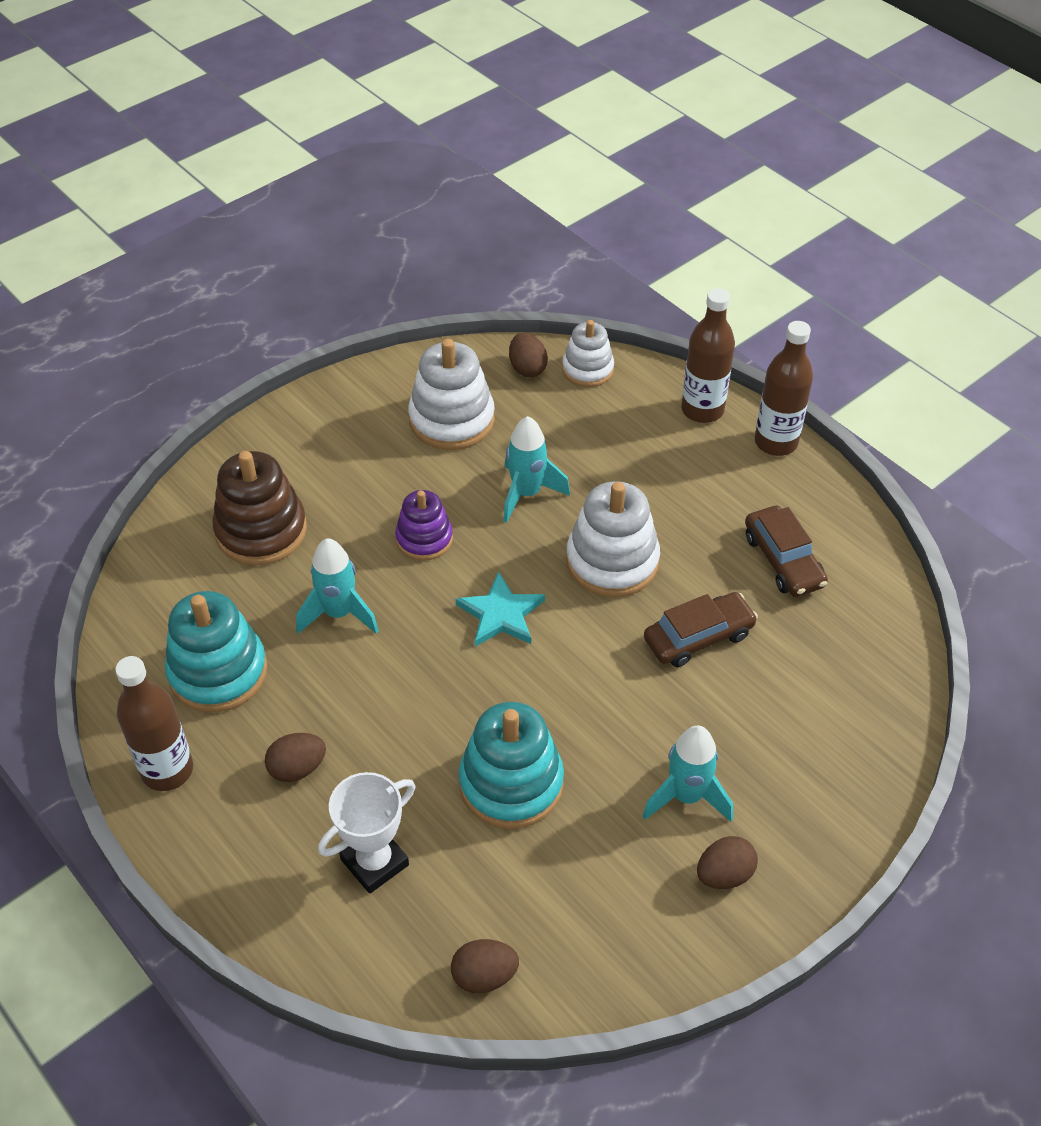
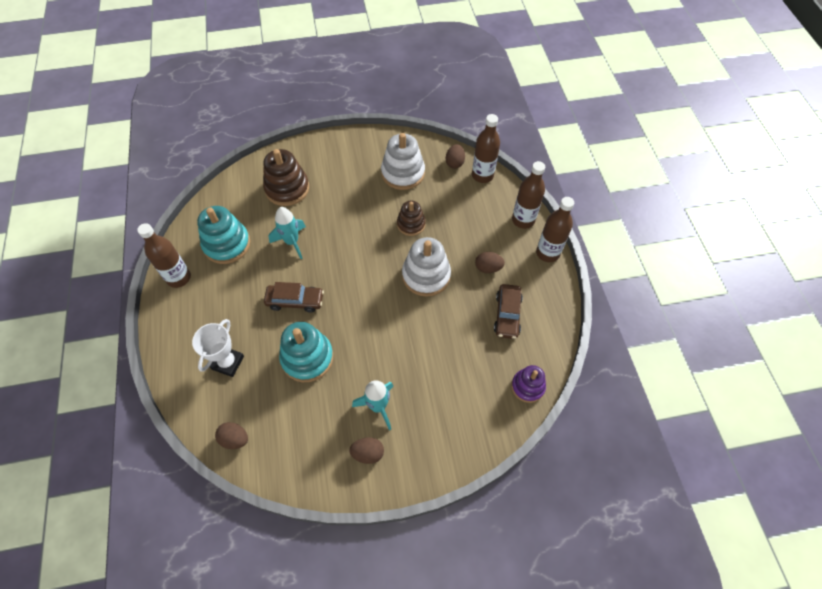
camera: 30 degrees right, 10 degrees up
brown egg [265,733,326,782] -> brown egg moved to [475,252,505,273]
white trophy [318,772,415,894] -> white trophy turned 60 degrees counterclockwise [192,319,244,377]
purple stacking toy [395,490,453,561] -> purple stacking toy moved to [511,365,546,403]
turquoise star [456,572,545,647] -> none
turquoise rocket [503,416,570,523] -> brown stacking toy [397,201,426,236]
white stacking toy [562,320,614,387] -> brown bottle [472,114,500,183]
brown car [644,592,758,667] -> brown car moved to [264,282,324,313]

